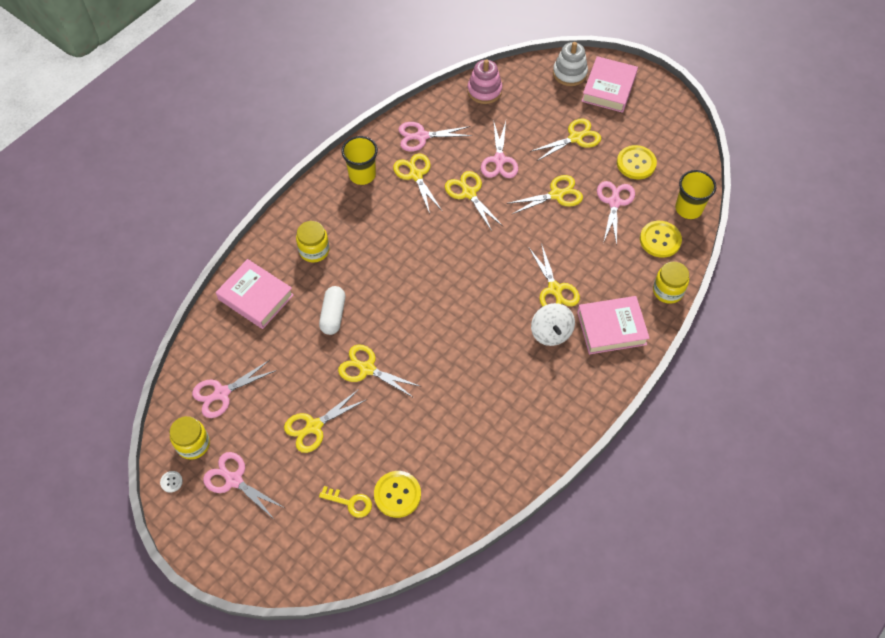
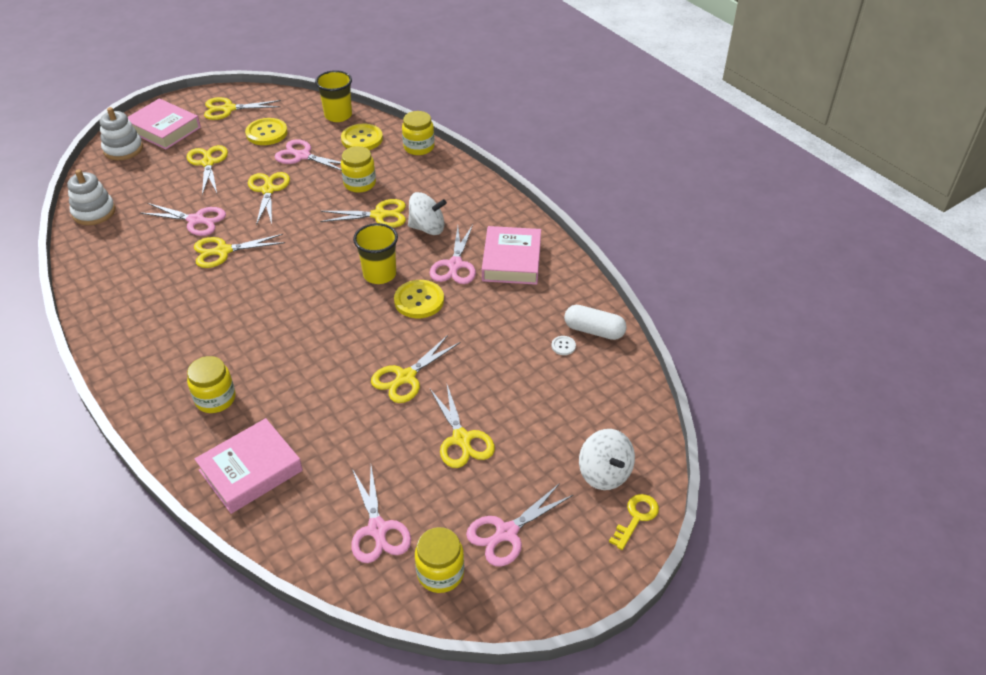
camera: 75 degrees left, 15 degrees down
white button [160,471,183,493] -> white button moved to [552,336,576,355]
white capsule [319,286,345,335] -> white capsule moved to [564,305,627,340]
yellow key [319,486,372,518] -> yellow key moved to [609,494,659,550]
yellow cup [341,136,378,185] -> yellow cup moved to [353,223,398,284]
yellow button [374,471,421,518] -> yellow button moved to [394,280,444,318]
yellow scissors [393,154,442,214] -> yellow scissors moved to [204,97,281,120]
pink scissors [399,122,472,152] -> pink scissors moved to [430,225,476,284]
pink stacking toy [467,60,502,104] -> white stacking toy [67,169,116,225]
pink book [577,296,650,354] -> pink book moved to [482,226,541,285]
none -> yellow jar [341,146,376,193]
none -> white spinning top [579,429,635,490]

